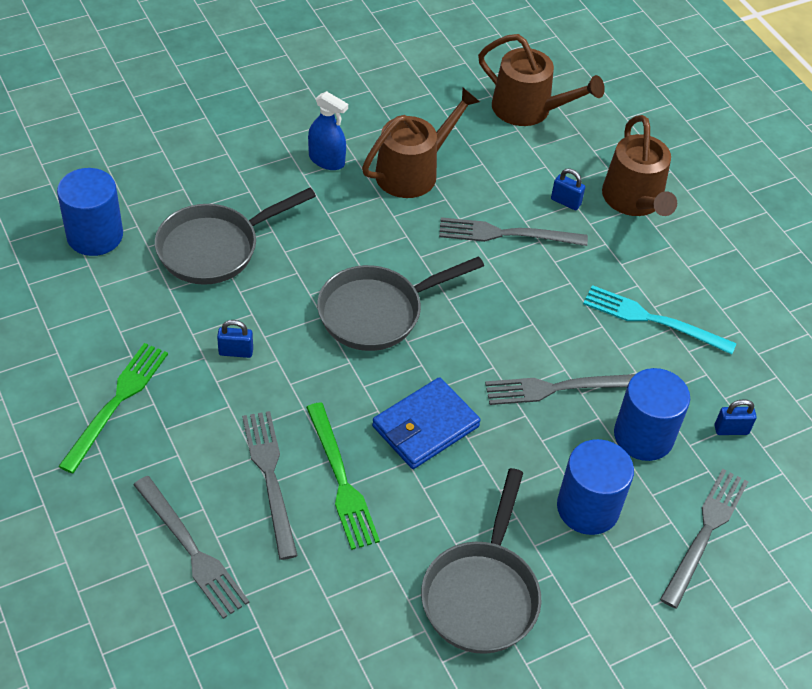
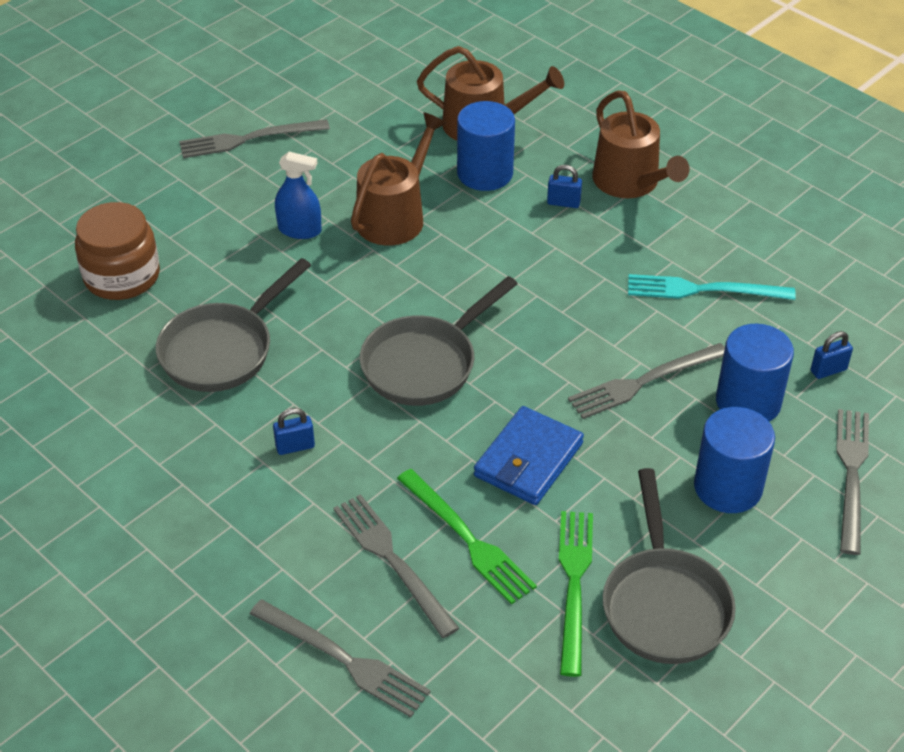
camera: 15 degrees left, 5 degrees down
blue cylinder [57,168,123,256] -> blue cylinder moved to [457,101,515,191]
green fork [58,343,168,474] -> green fork moved to [559,511,593,677]
grey fork [439,217,588,246] -> grey fork moved to [179,119,330,158]
none -> brown jar [75,202,160,300]

